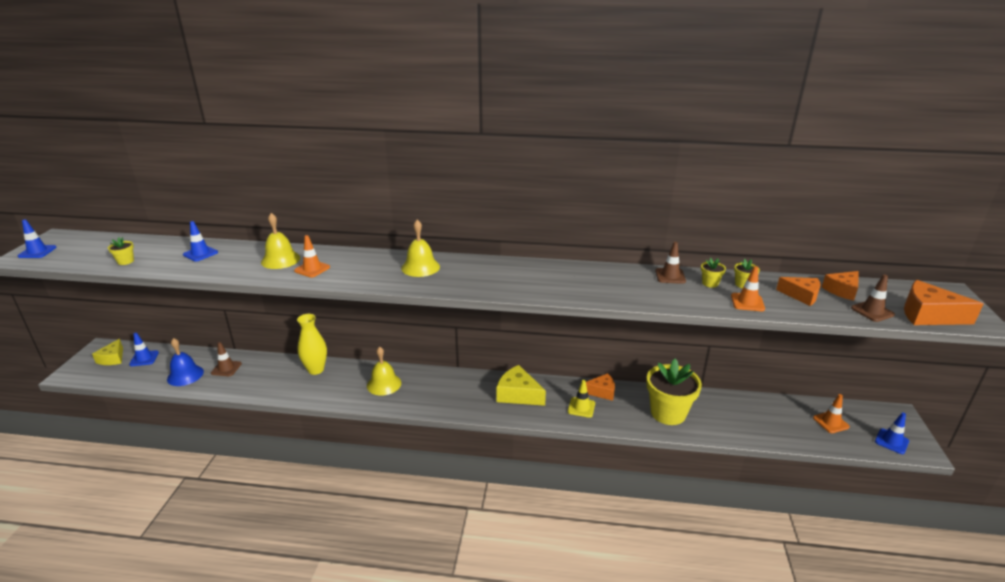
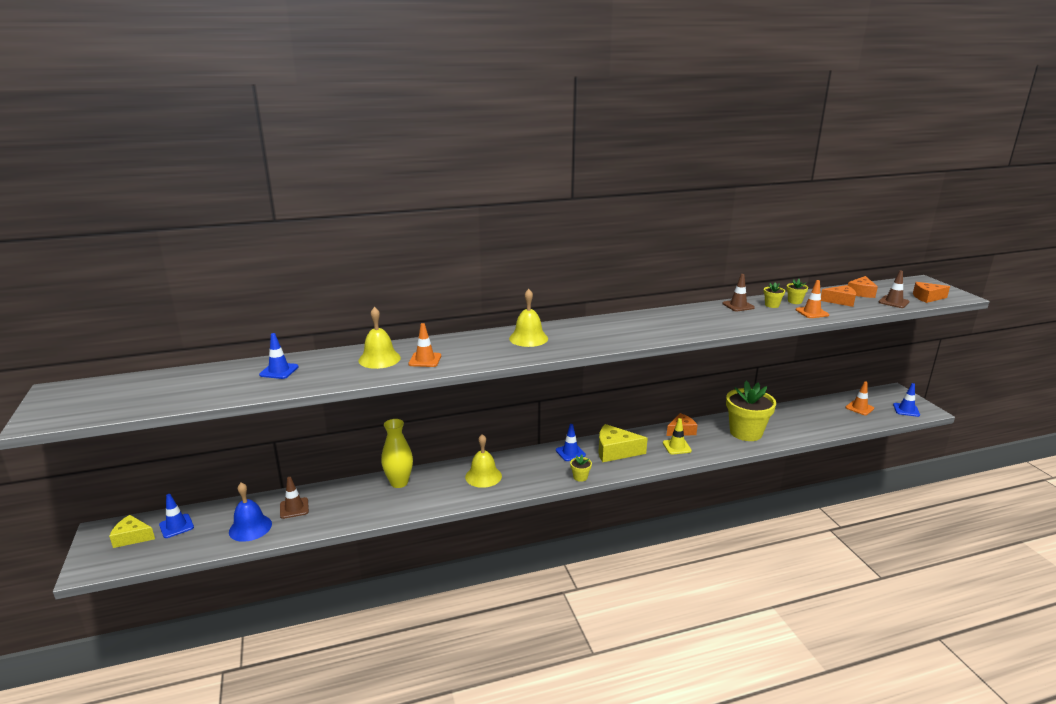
camera: 25 degrees left, 5 degrees down
blue traffic cone [18,219,57,258] -> blue traffic cone moved to [556,424,586,461]
yellow cheese [92,339,123,365] -> yellow cheese turned 120 degrees clockwise [109,515,155,548]
yellow flower pot [108,237,134,265] -> yellow flower pot moved to [570,455,592,482]
orange cheese [904,280,983,325] -> orange cheese [913,282,950,303], size x0.66

